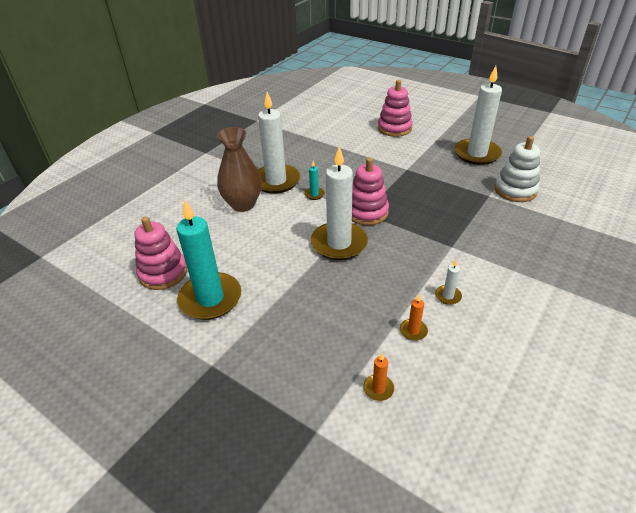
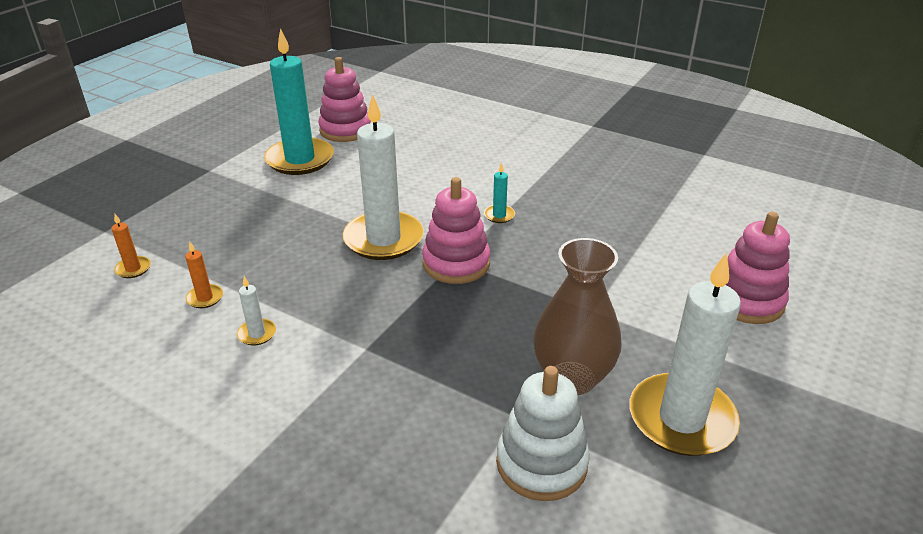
camera: 85 degrees right, 5 degrees down
brown vase [217,127,262,212] -> brown vase moved to [533,238,622,395]
white candle [258,92,300,194] -> none

